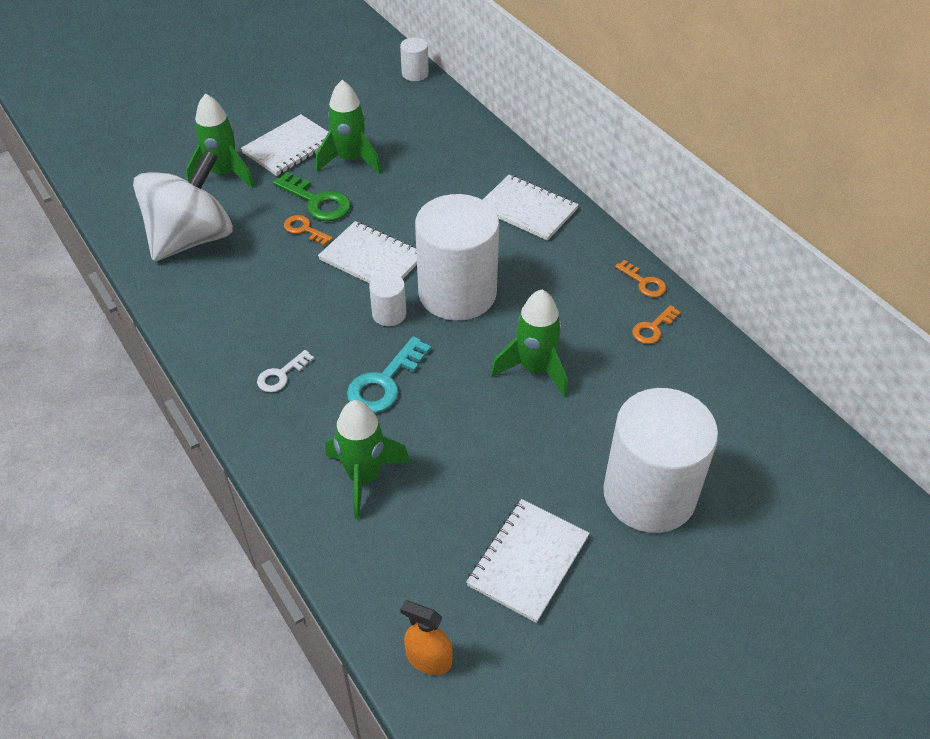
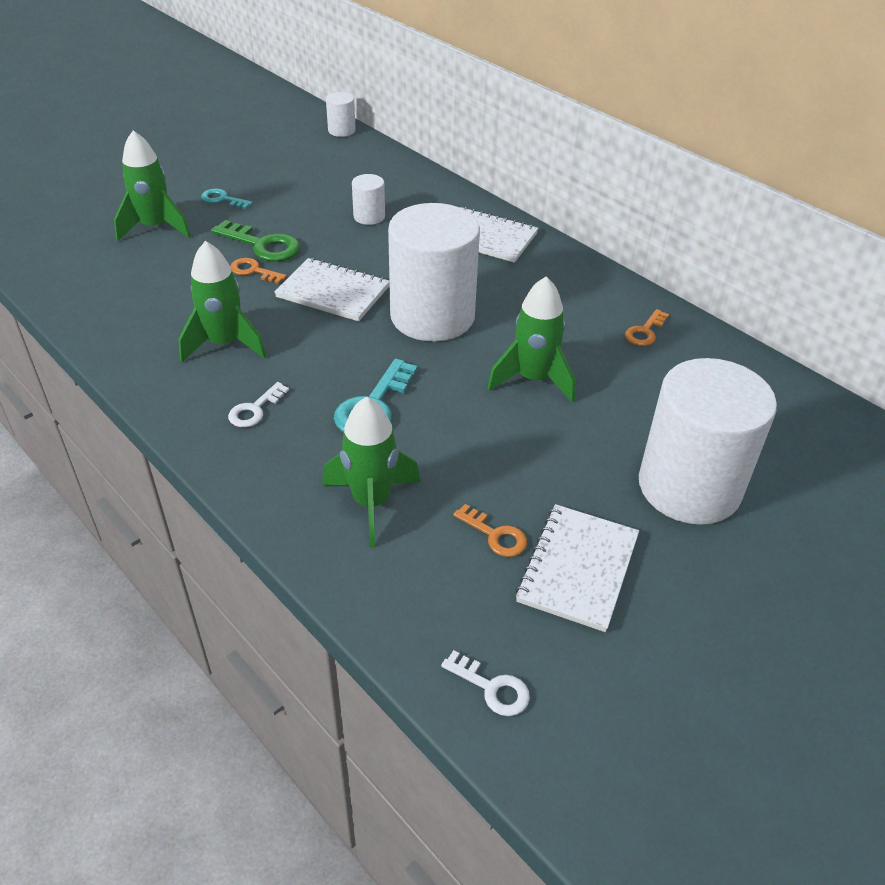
camera: 10 degrees left, 5 degrees down
white spinning top [133,150,233,261] -> none
white notebook [241,114,328,176] -> turquoise key [201,189,253,209]
green rocket [316,80,381,174] -> green rocket moved to [178,241,266,362]
white cylinder [369,273,406,326] -> white cylinder moved to [352,174,385,225]
orange spray bottle [400,600,453,675] -> white key [441,650,530,716]
orange key [615,260,667,297] -> orange key moved to [453,504,527,557]

